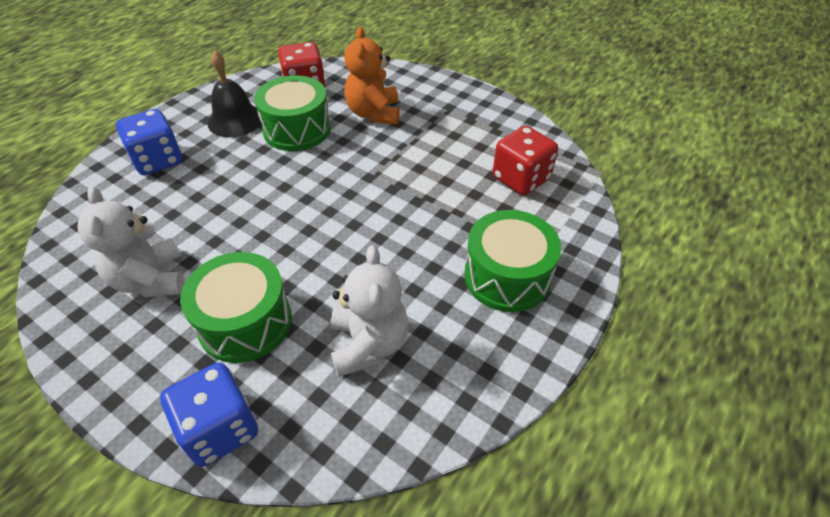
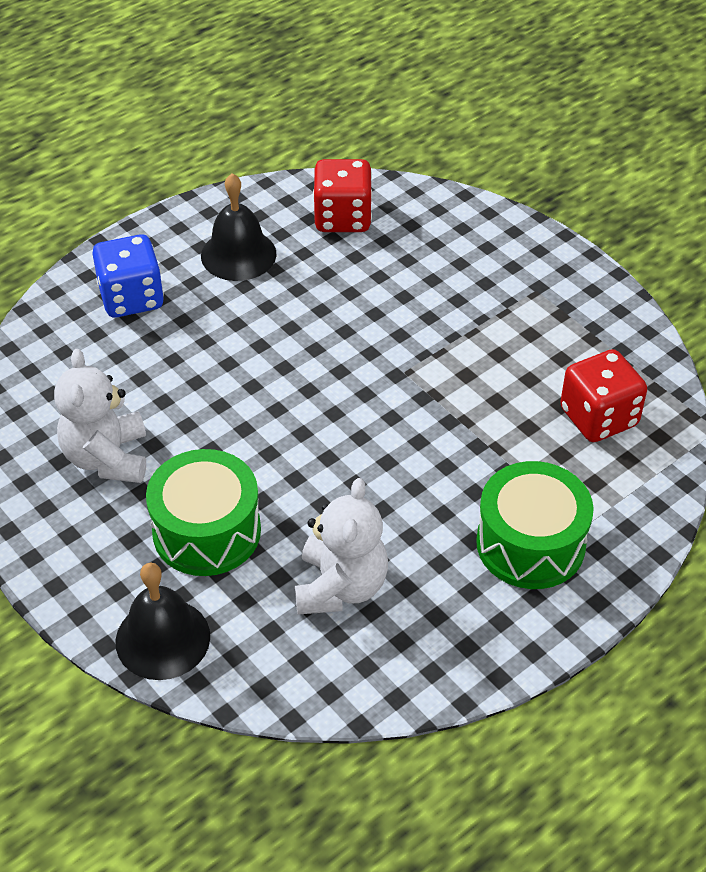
camera: 15 degrees right, 0 degrees up
blue dice [160,362,258,467] -> black bell [116,563,210,680]
green drum [254,75,331,151] -> none
orange teddy bear [344,27,400,125] -> none

